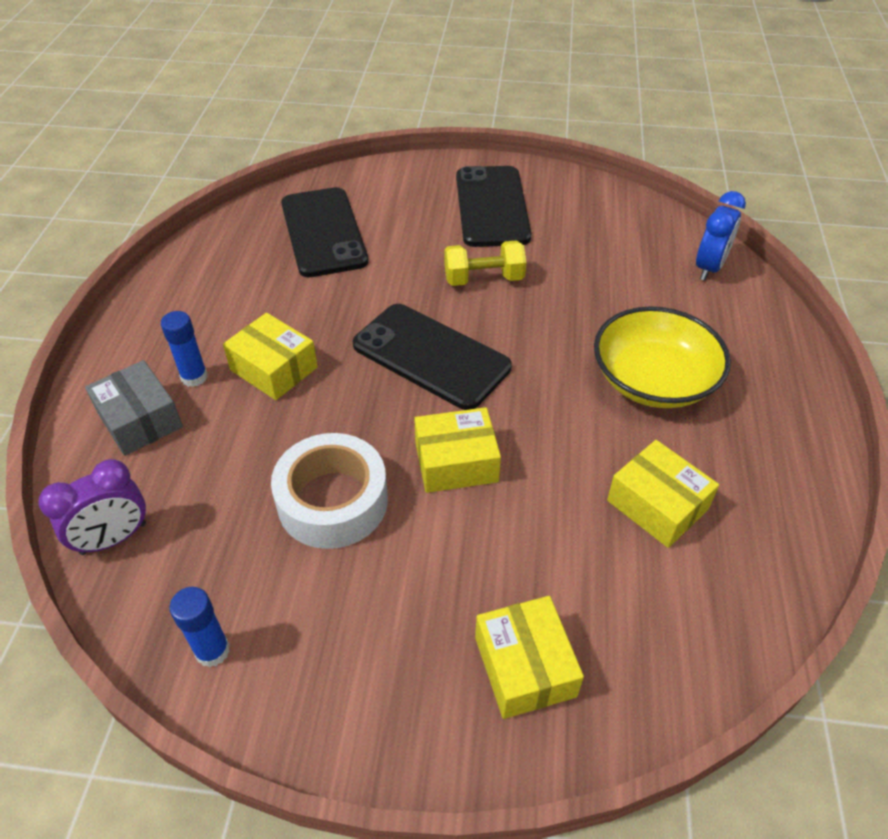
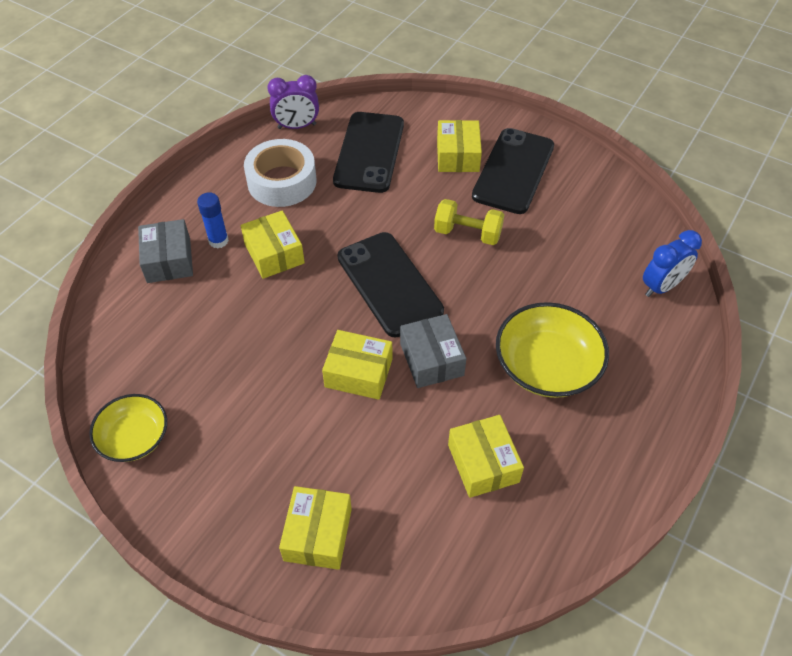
camera: 25 degrees right, 5 degrees up
purple clock [38,459,146,555] -> purple clock moved to [267,75,319,129]
blue glue stick [170,587,230,667] -> yellow bowl [89,394,167,462]
white tape [271,433,388,549] -> white tape moved to [244,139,317,207]
none -> grey box [400,314,466,388]
none -> yellow box [437,120,482,172]

